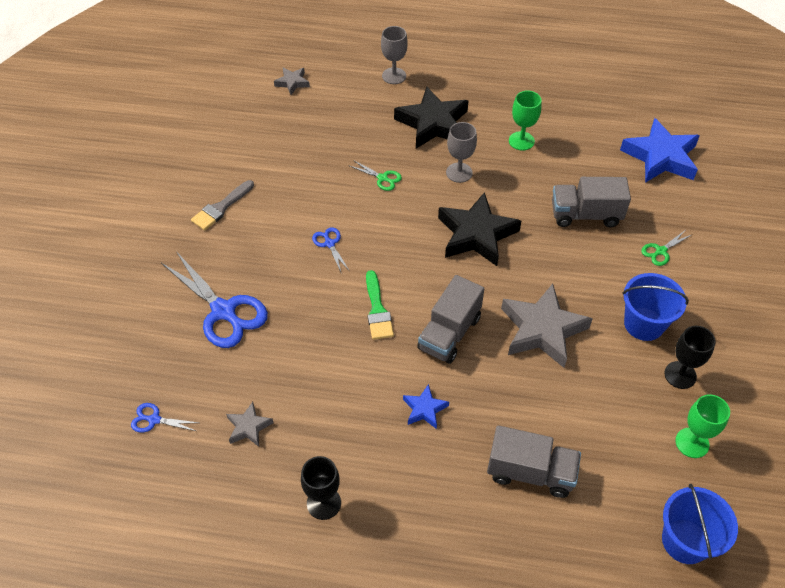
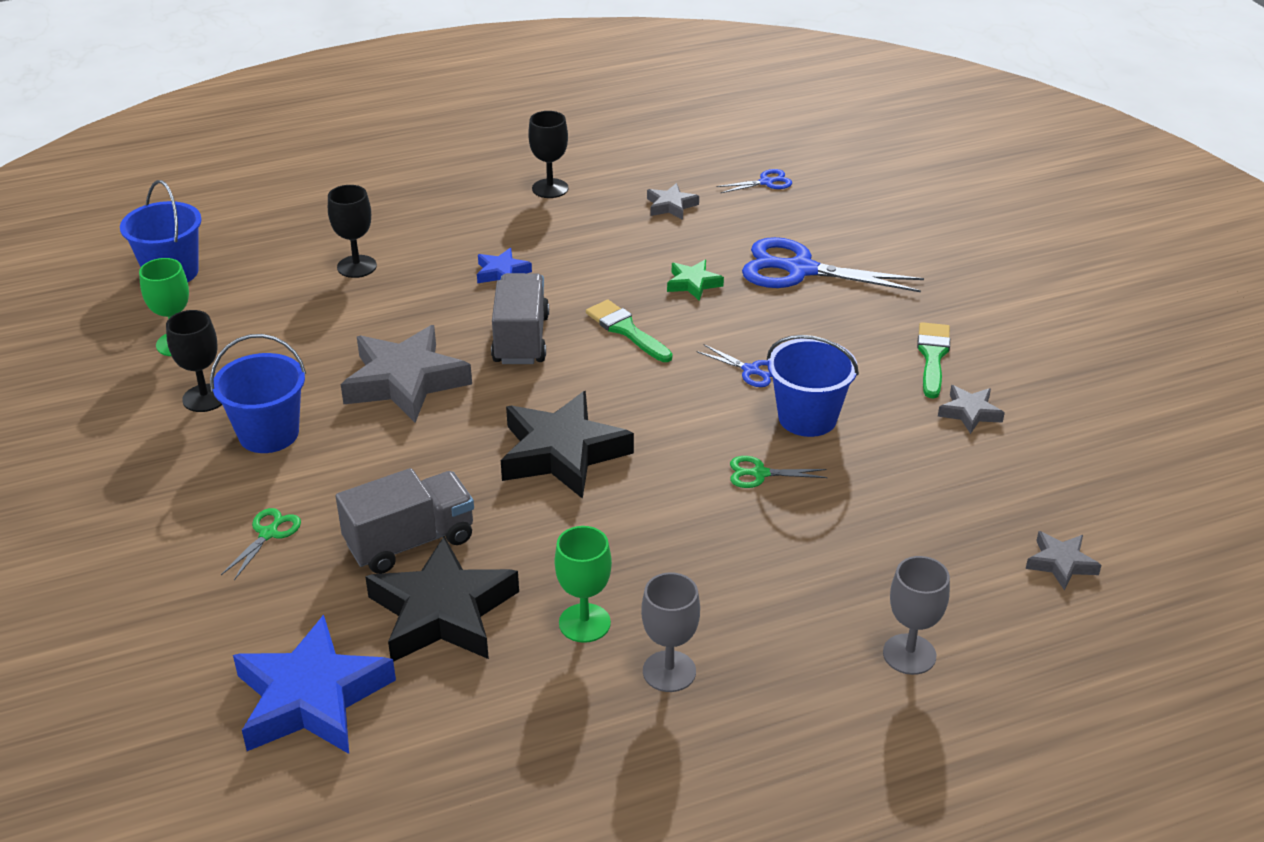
camera: 150 degrees right, 15 degrees down
grey brush [191,180,254,230] -> green brush [917,322,950,399]
black star [394,86,469,149] -> black star moved to [365,536,519,662]
grey goblet [446,122,477,183] -> grey goblet moved to [641,572,700,692]
grey truck [487,425,581,498] -> black goblet [328,185,377,278]
none -> green star [667,260,724,301]
none -> blue bucket [767,335,859,437]
none -> grey star [938,385,1005,434]

